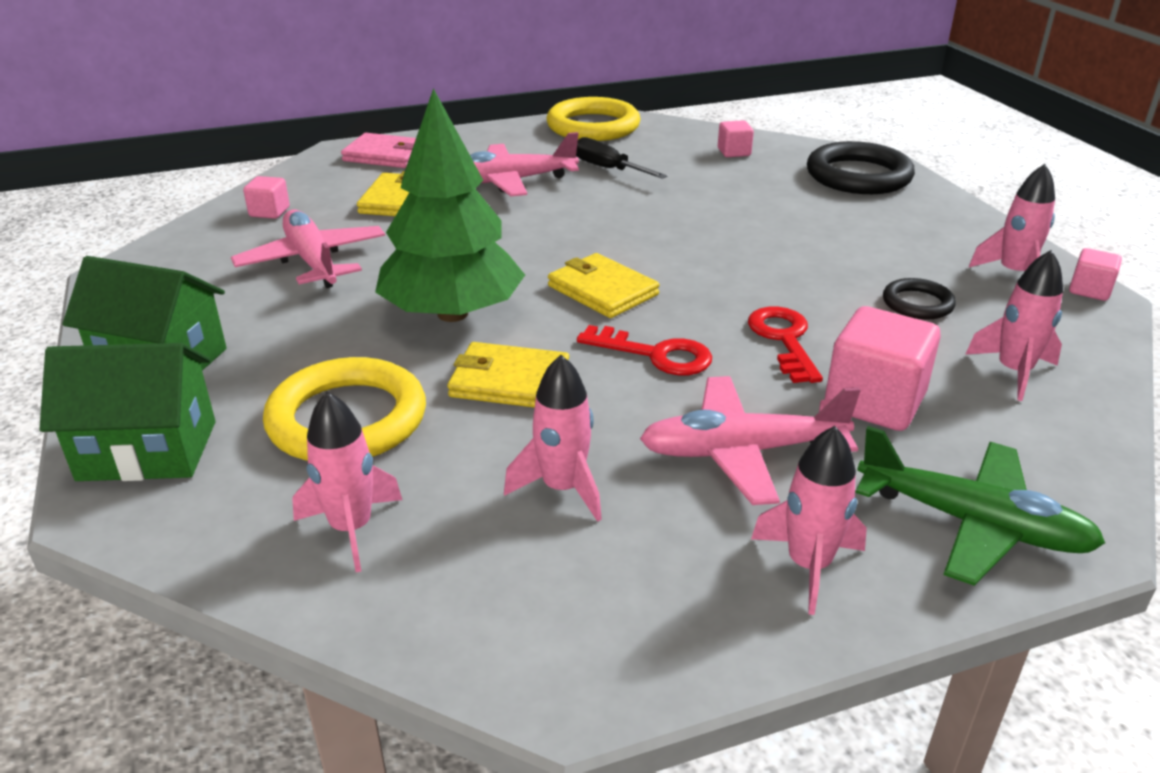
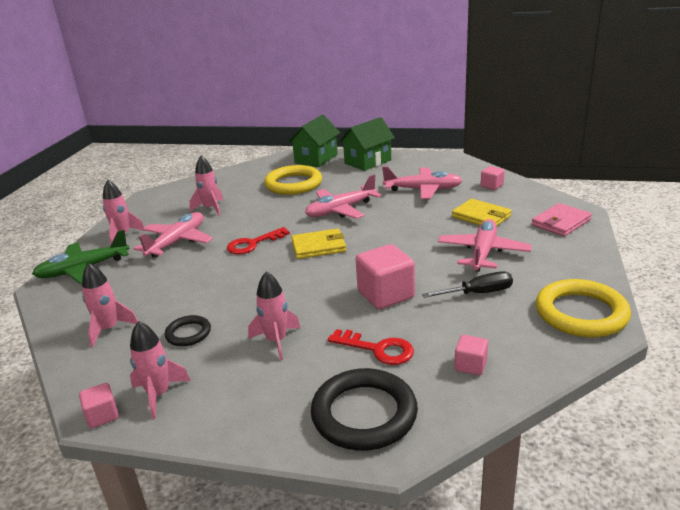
camera: 125 degrees right, 5 degrees down
pink rocket [292,392,402,572] -> pink rocket moved to [248,271,300,360]
green tree [375,88,525,322] -> pink plane [305,174,382,219]
yellow wallet [447,342,569,408] -> none
red key [748,307,823,383] -> red key moved to [328,329,414,365]
pink cube [825,306,941,431] -> pink cube moved to [356,244,415,309]

